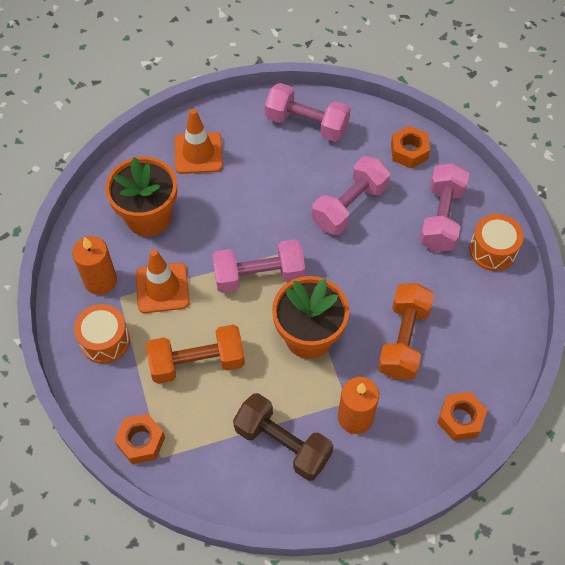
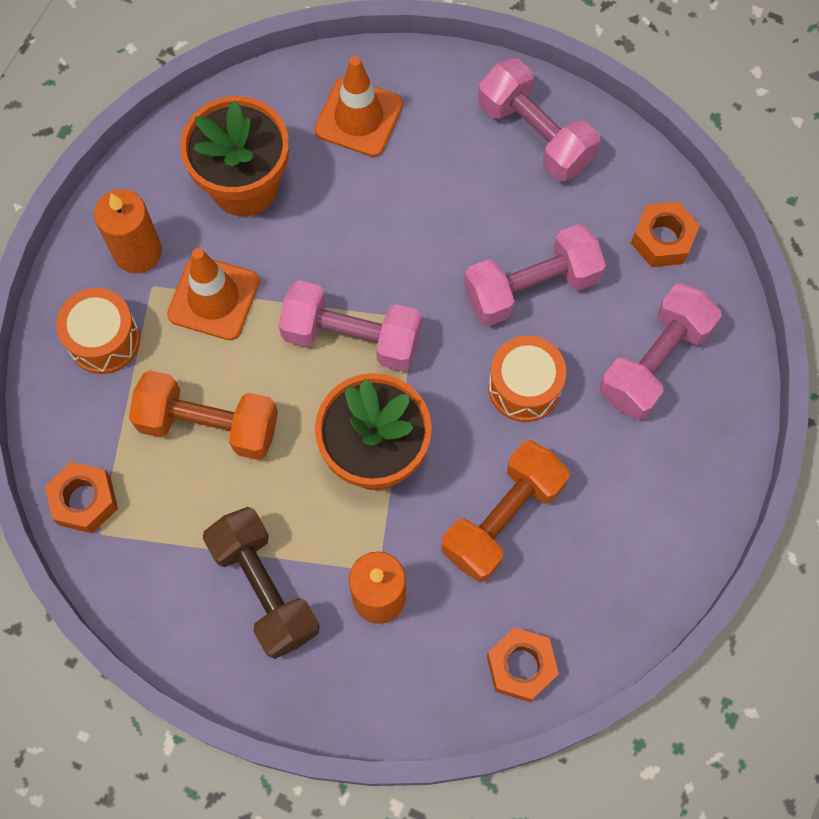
camera: 25 degrees right, 10 degrees up
orange drum [469,214,524,271] -> orange drum moved to [488,336,567,422]

